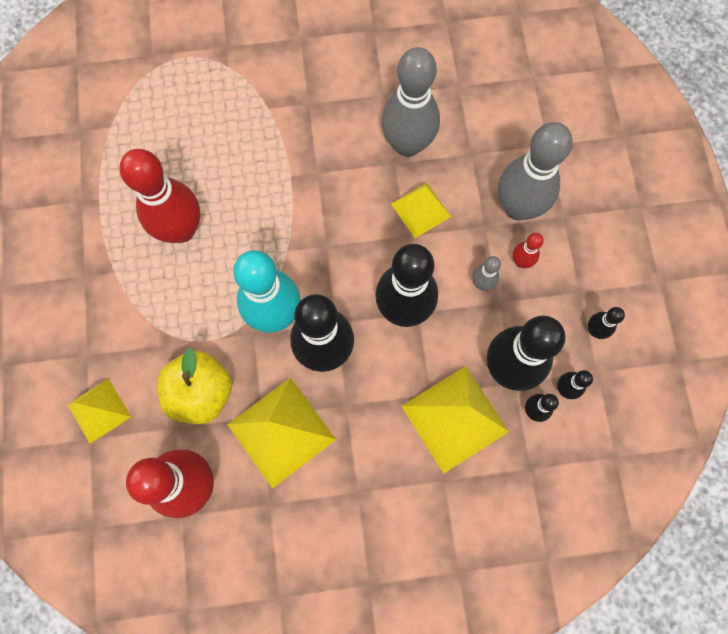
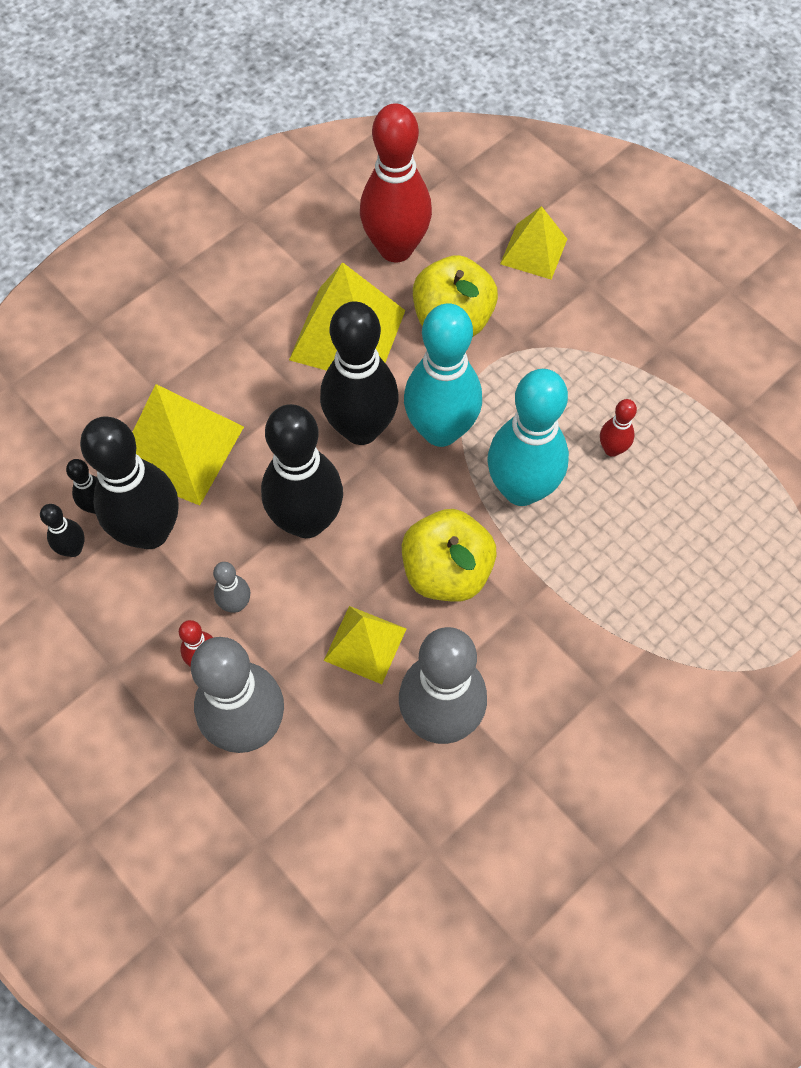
camera: 145 degrees right, 10 degrees down
red bowling pin [120,149,200,243] -> red bowling pin [600,399,637,457], size x0.44
black bowling pin [588,307,625,339] -> none
none -> yellow apple [402,509,497,602]
none -> turquoise bowling pin [487,369,569,506]

